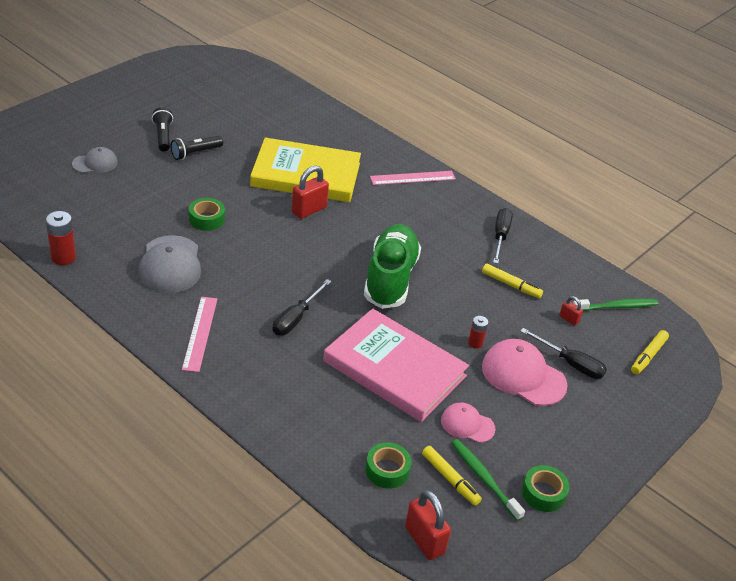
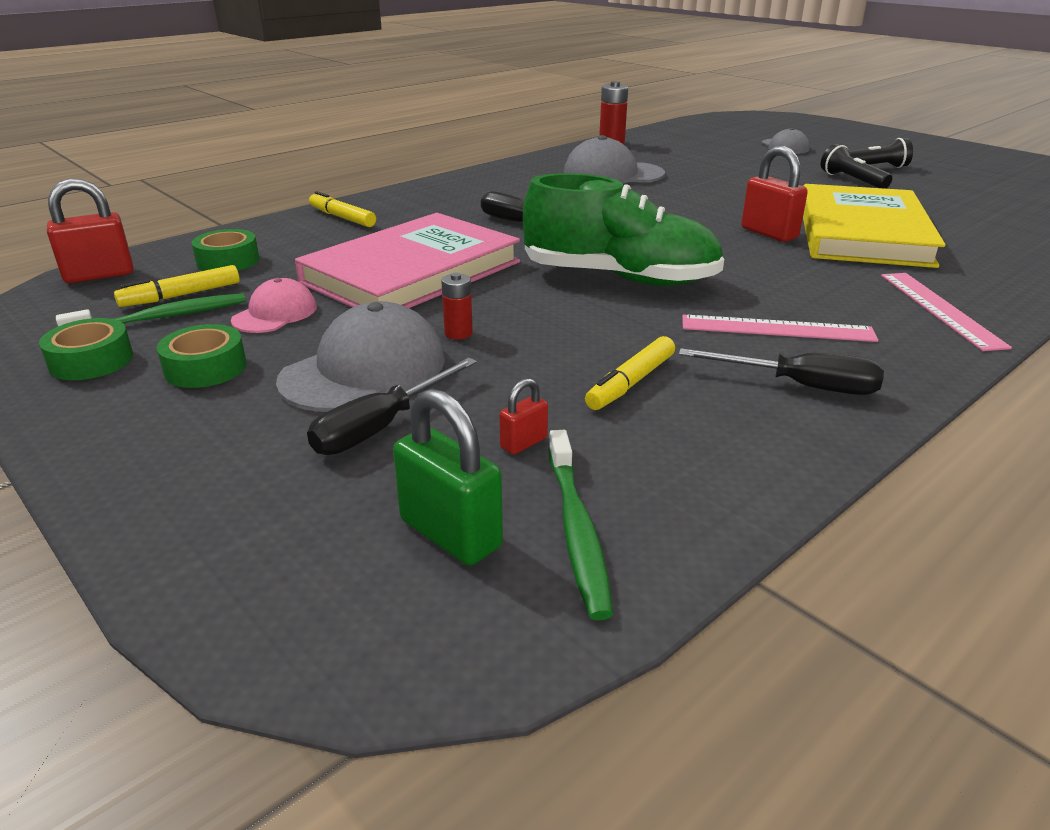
camera: 100 degrees right, 10 degrees down
pink ruler [182,297,217,372] -> pink ruler moved to [682,315,878,342]
green tape [189,198,225,231] -> green tape moved to [157,324,247,388]
pink cap [482,339,568,406] -> grey cap [276,302,445,412]
yellow marker [631,330,669,374] -> yellow marker moved to [309,191,376,227]
none -> green padlock [393,388,503,565]

